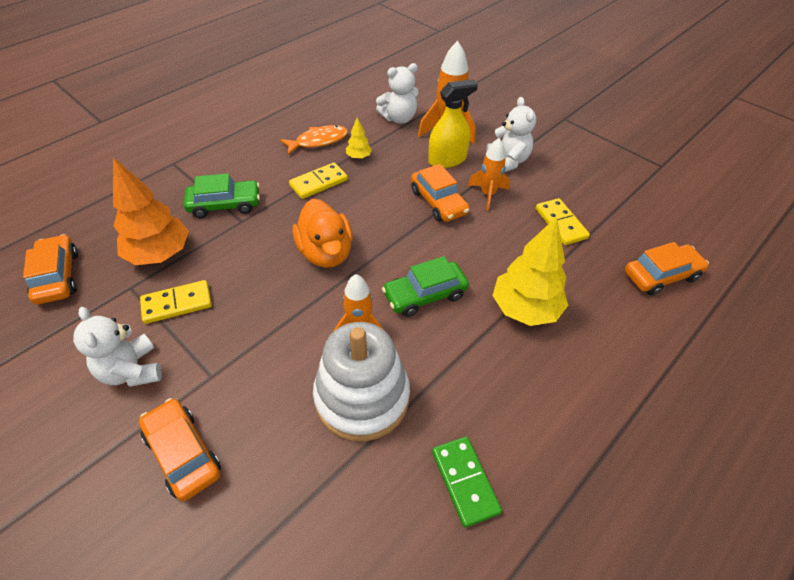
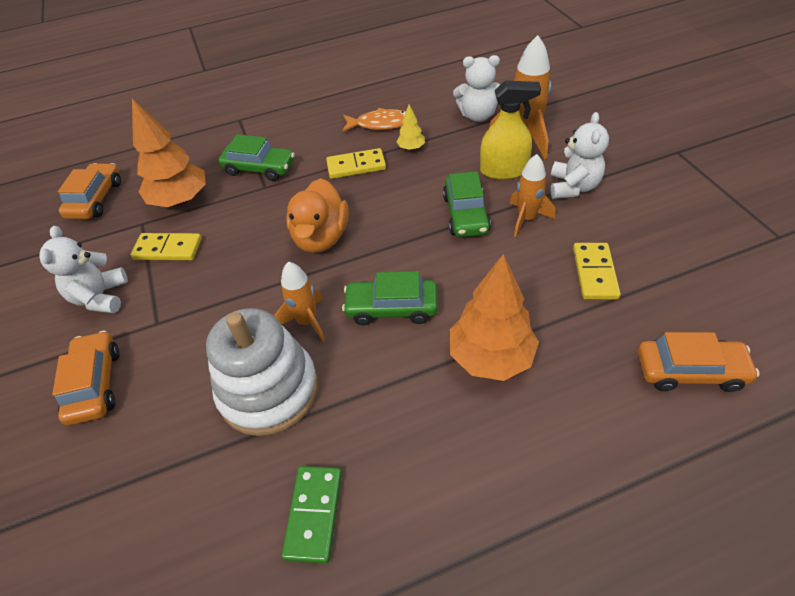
camera: 30 degrees right, 0 degrees up
orange car [411,164,470,222] -> green car [443,172,491,237]
yellow tree [492,217,568,326] -> orange tree [450,254,539,381]

